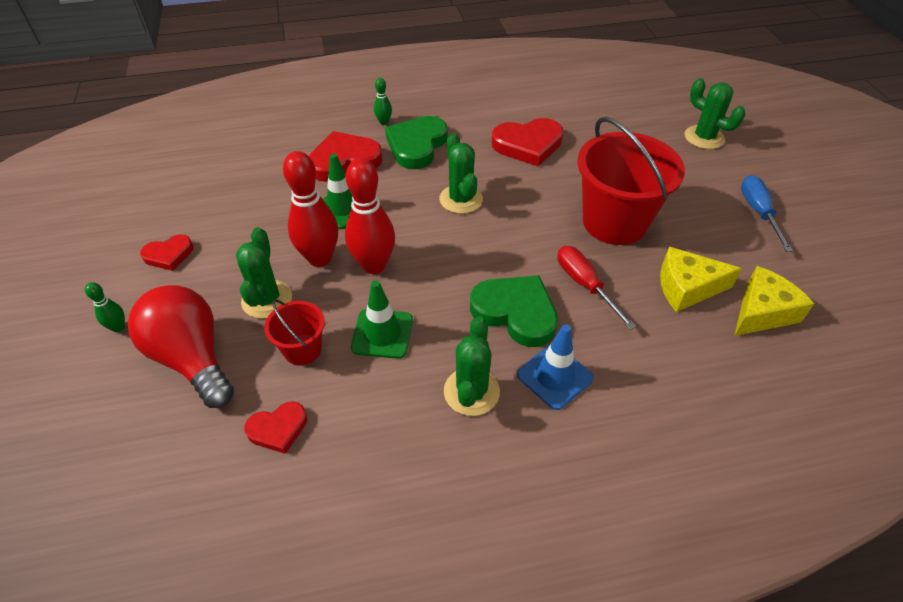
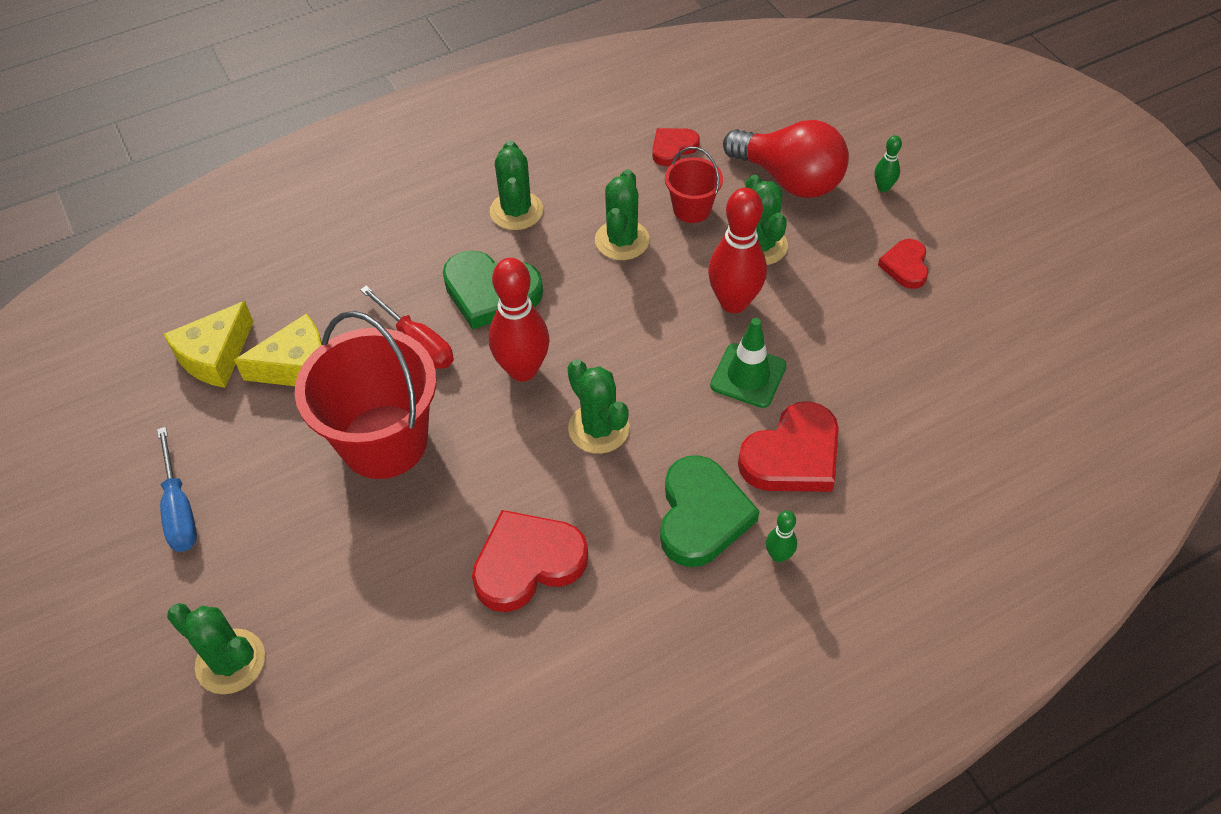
camera: 165 degrees right, 5 degrees up
red heart [140,235,193,271] -> red heart turned 45 degrees counterclockwise [878,239,928,289]
red bowling pin [345,158,395,274] -> red bowling pin moved to [489,258,550,382]
green traffic cone [351,280,413,359] -> green cactus [595,169,650,260]
blue traffic cone [517,324,594,410] -> none

